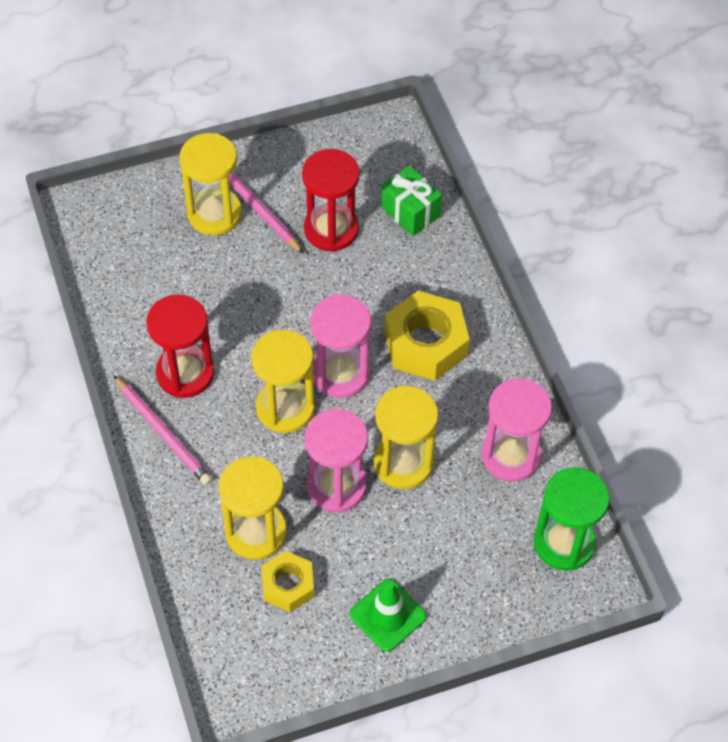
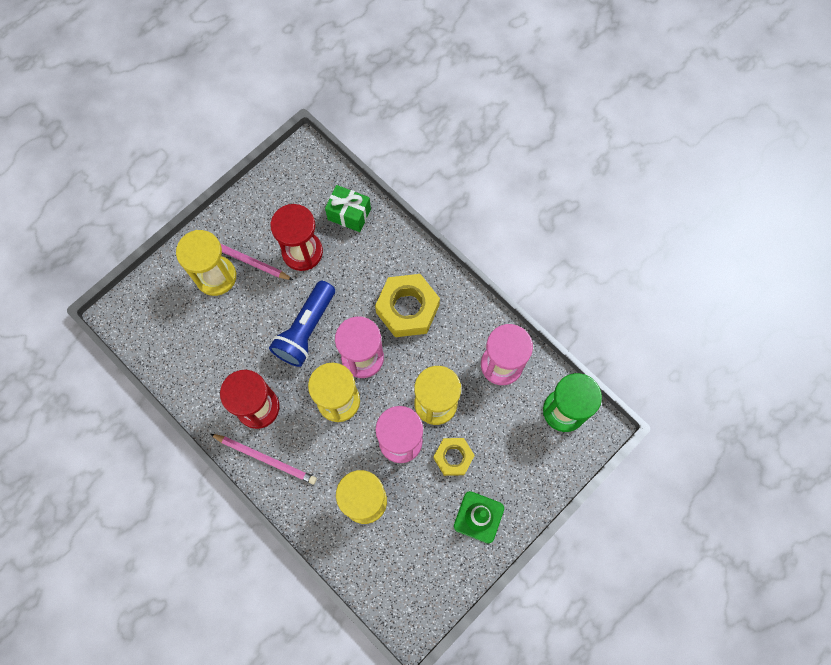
camera: 25 degrees left, 15 degrees up
yellow nut [262,551,314,612] -> yellow nut moved to [433,438,475,476]
none -> blue flashlight [269,281,335,367]

